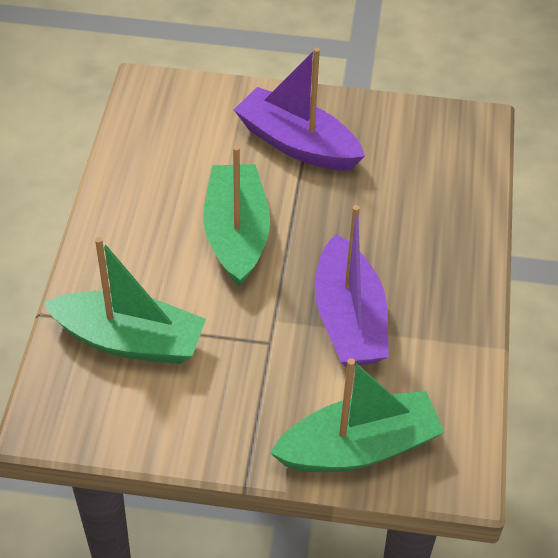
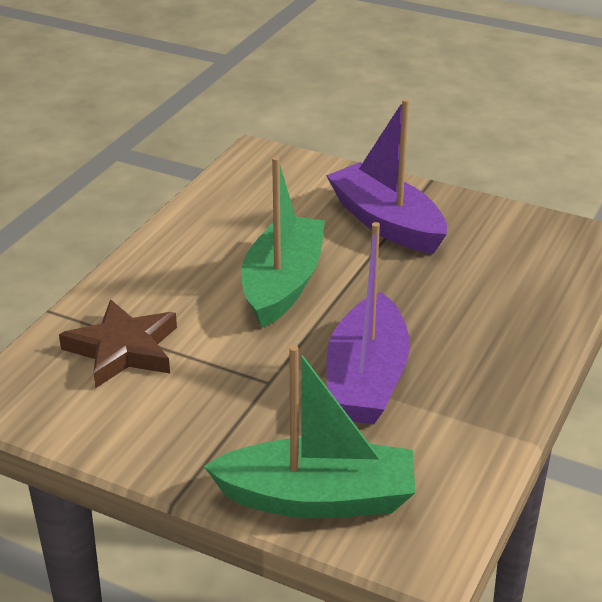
camera: 20 degrees right, 15 degrees down
green boat [43,237,206,364] -> brown star [59,299,177,388]

